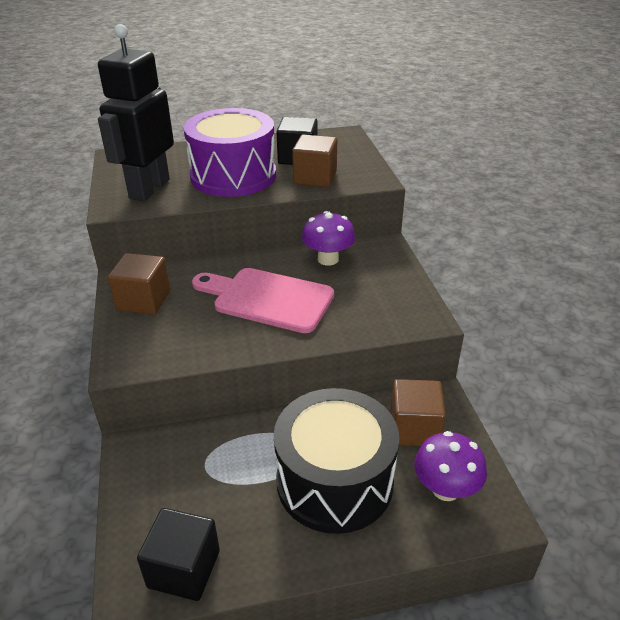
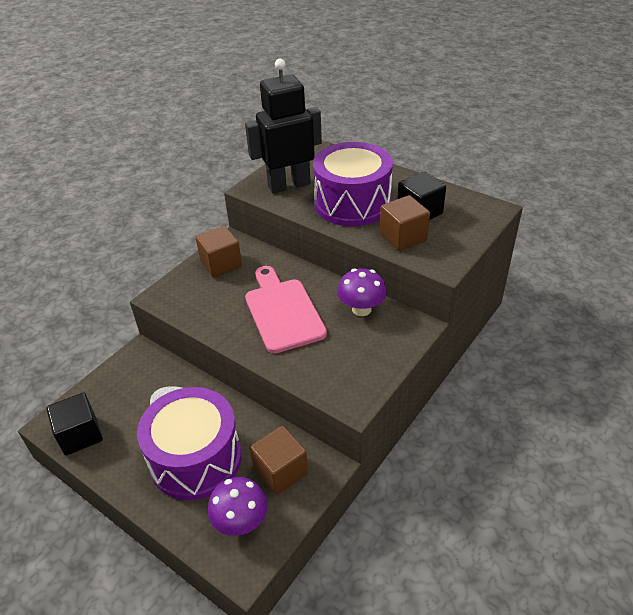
camera: 50 degrees right, 5 degrees up
black drum [274,388,399,534] -> purple drum [137,387,242,500]

